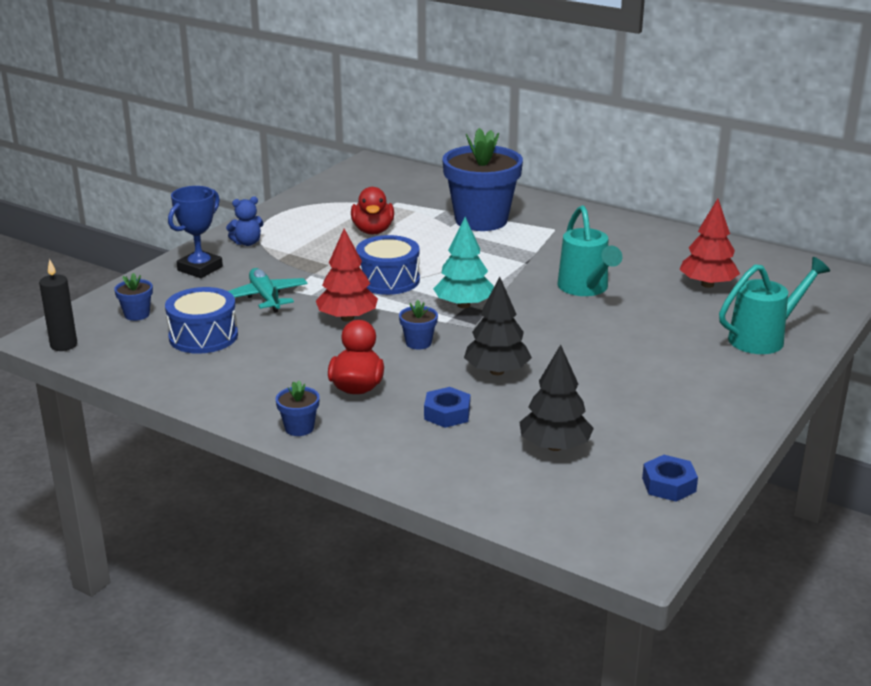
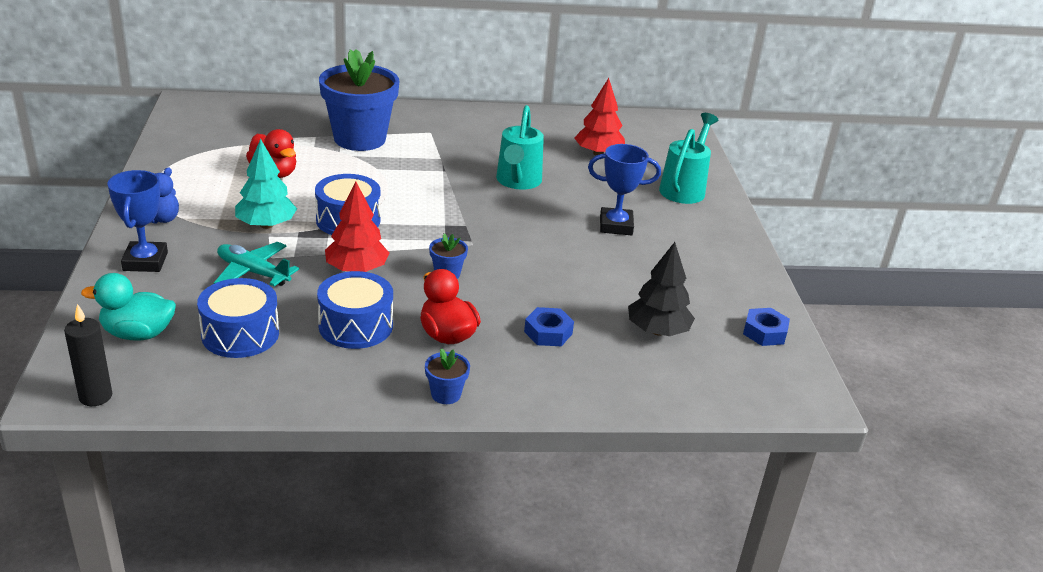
camera: 40 degrees left, 5 degrees up
blue flower pot [114,273,153,321] -> turquoise duck [81,273,176,340]
turquoise tree [433,217,494,308] -> turquoise tree moved to [235,139,297,229]
black tree [464,277,532,375] -> none
turquoise watering can [558,205,622,296] -> turquoise watering can turned 60 degrees clockwise [496,105,544,190]
none -> blue drum [317,271,393,349]
none -> blue trophy [588,144,661,236]

